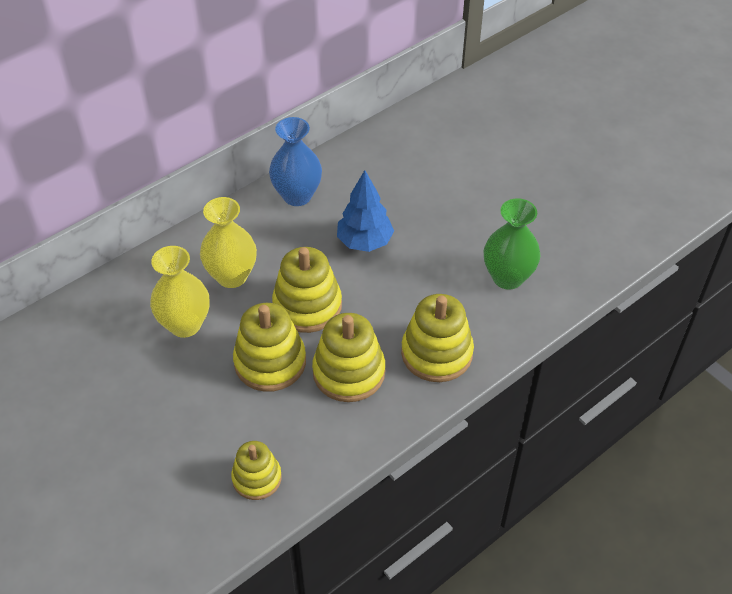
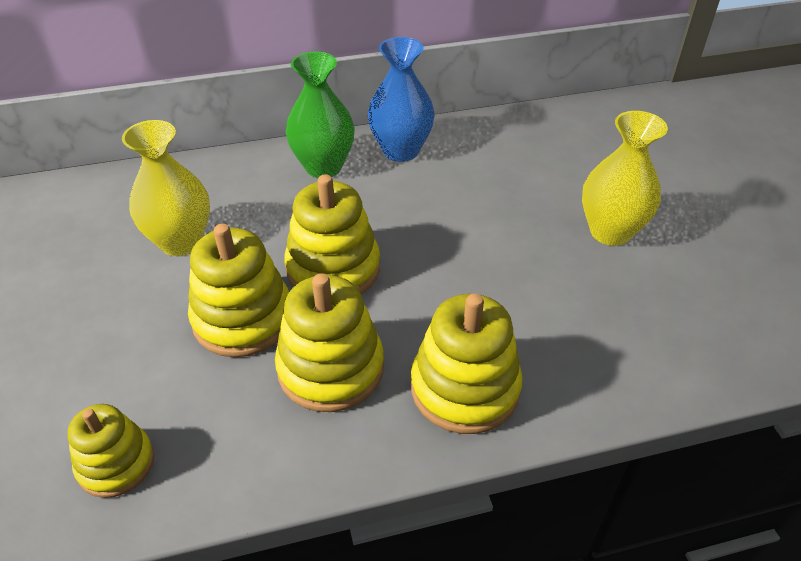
camera: 25 degrees right, 5 degrees down
yellow vase [200,197,257,288] -> yellow vase moved to [582,111,668,246]
blue tree [337,170,394,252] -> none
green vase [484,198,541,290] -> green vase moved to [286,51,355,178]

